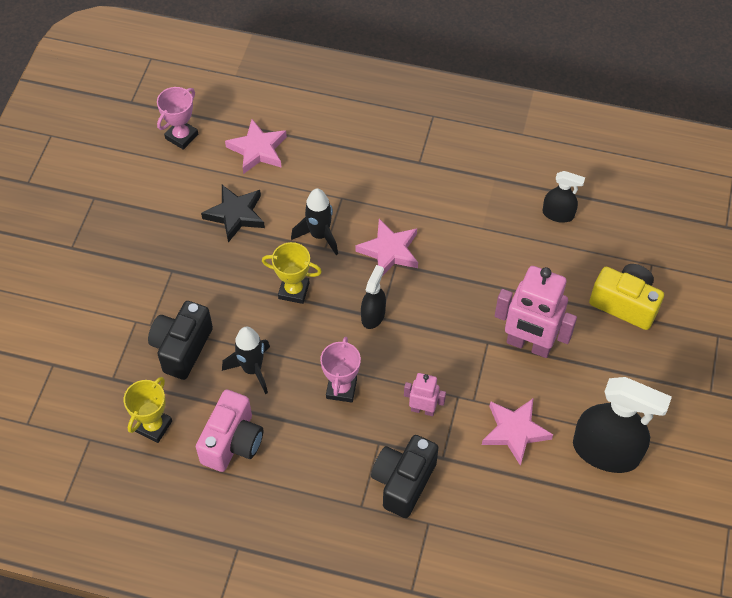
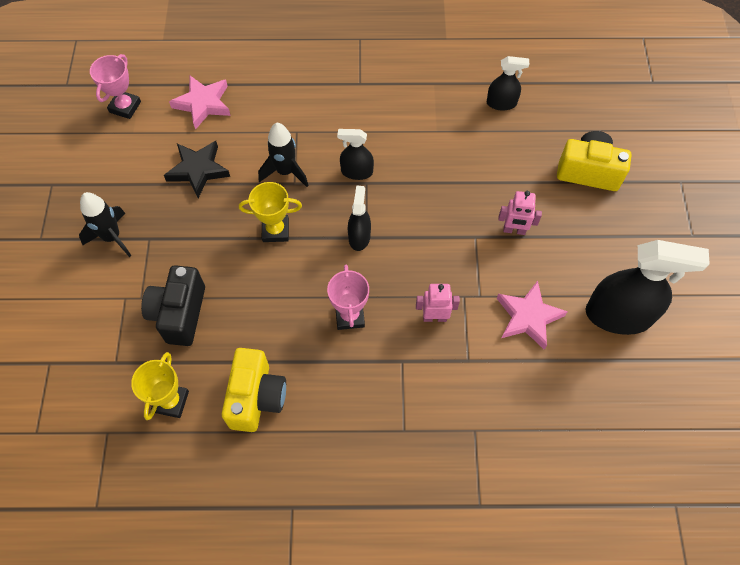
camera: 15 degrees left, 5 degrees up
pink camera [196,389,263,472] -> yellow camera [222,348,286,432]
black rocket [222,327,270,394] -> black rocket moved to [79,192,132,257]
pink star [355,219,418,276] -> black spray bottle [337,129,374,180]
black camera [371,435,439,518] -> none
pink robot [495,266,577,358] -> pink robot [498,191,542,235], size x0.52

